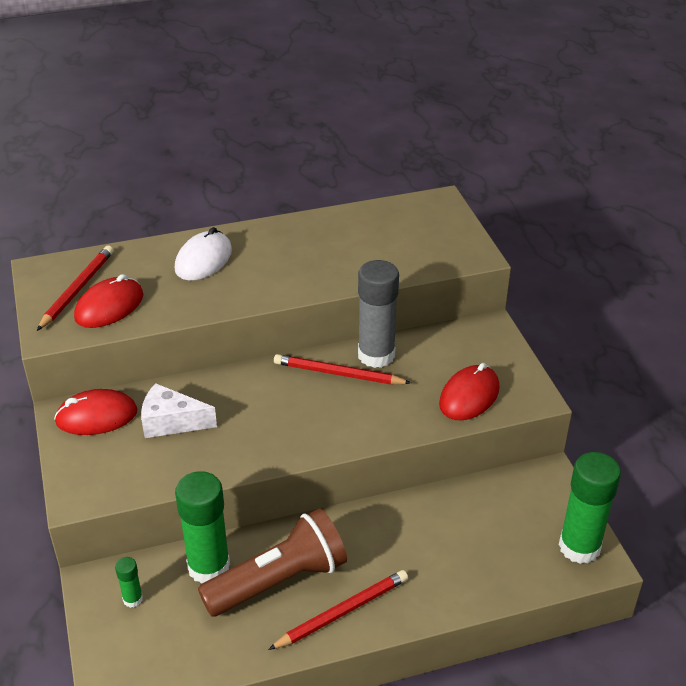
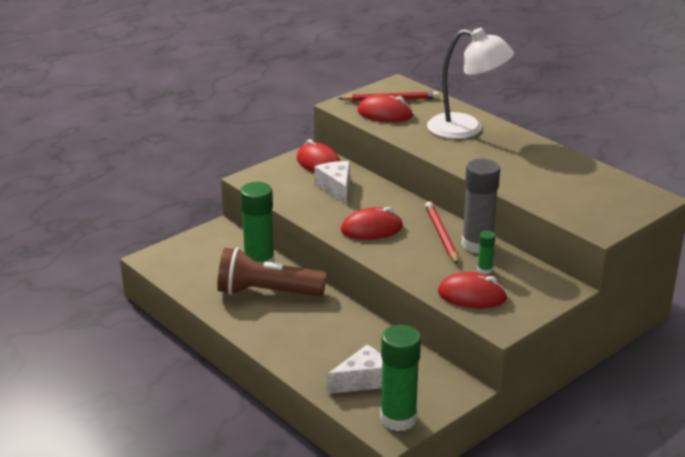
camera: 65 degrees right, 10 degrees down
green glue stick [115,557,143,608] -> green glue stick moved to [477,231,495,274]
white mouse [175,227,232,281] -> white lamp [427,28,514,139]
brown flashlight [198,509,347,617] -> brown flashlight turned 150 degrees clockwise [217,247,327,296]
red pencil [268,570,408,650] -> none
none -> white cheese [327,345,382,394]
none -> red mouse [341,207,403,240]

